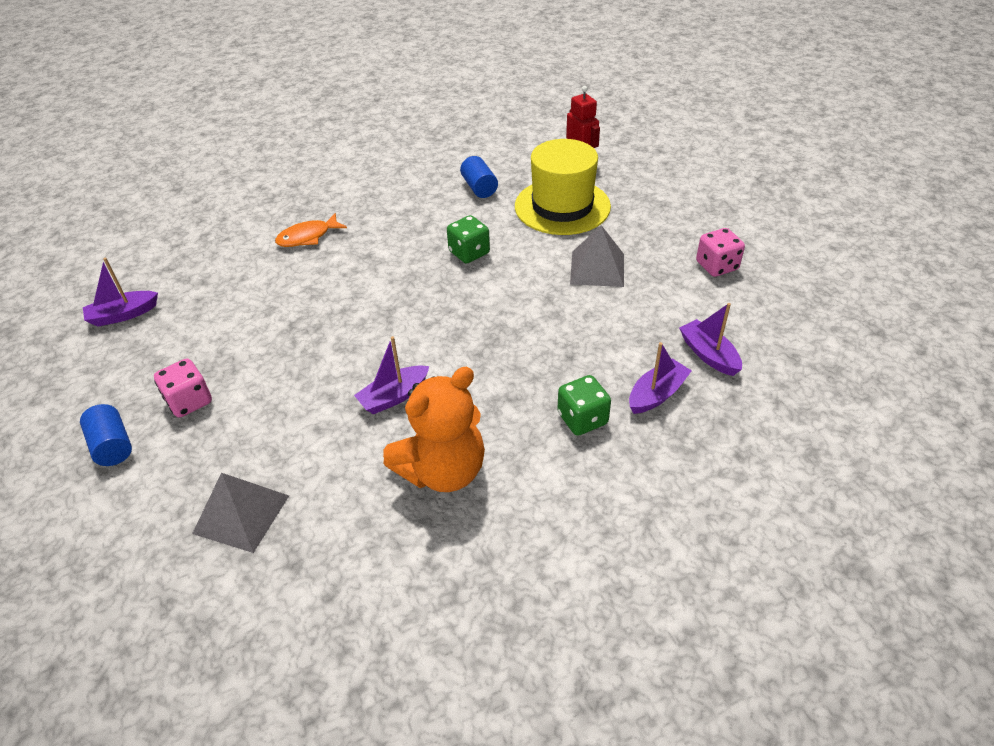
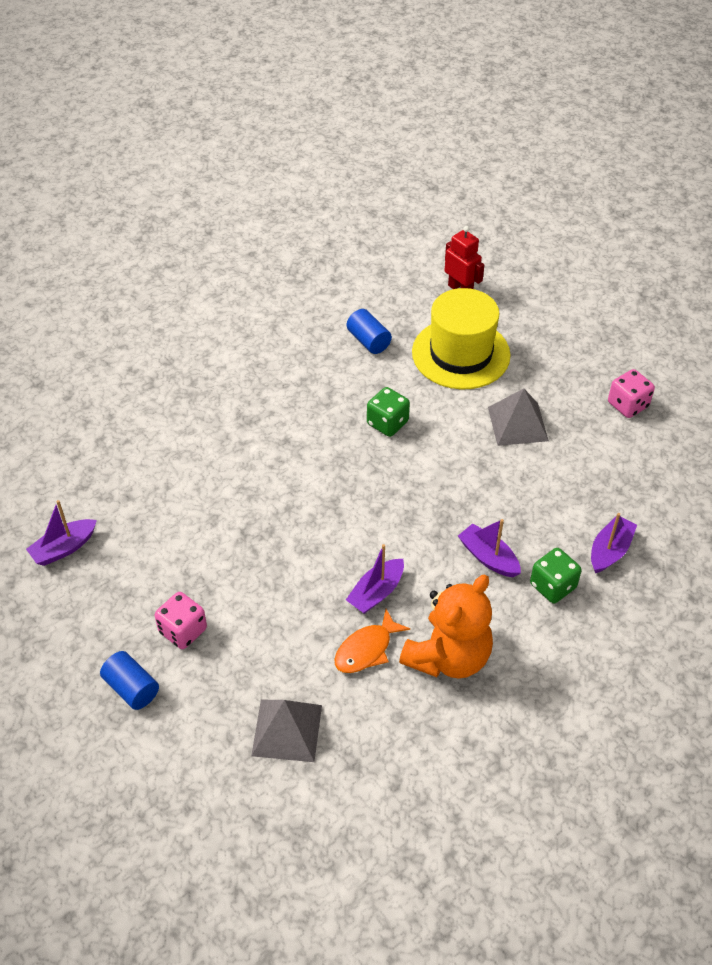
camera: 15 degrees left, 5 degrees up
orange fish [275,213,347,247] -> orange fish moved to [335,609,410,673]
purple boat [679,303,742,376] -> purple boat moved to [458,519,521,577]

